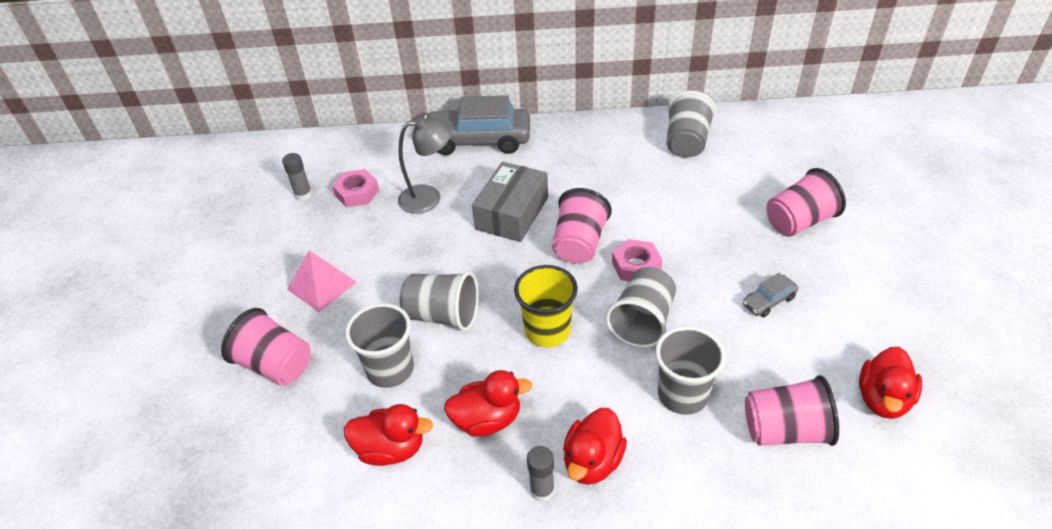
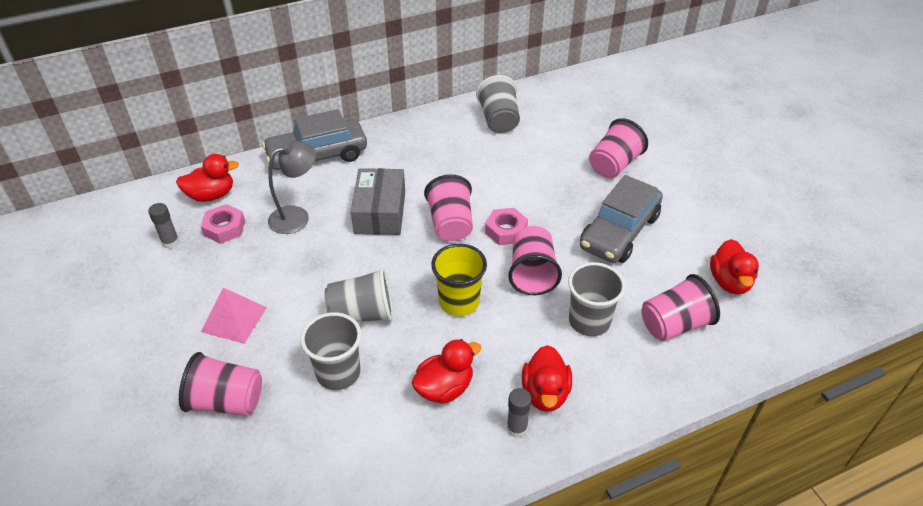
camera: 25 degrees left, 0 degrees up
red duck [344,404,433,466] -> red duck moved to [176,154,239,202]
grey cup [606,267,676,348] -> pink cup [508,226,562,295]
grey car [743,273,798,317] -> grey car [580,175,663,263], size x2.26

